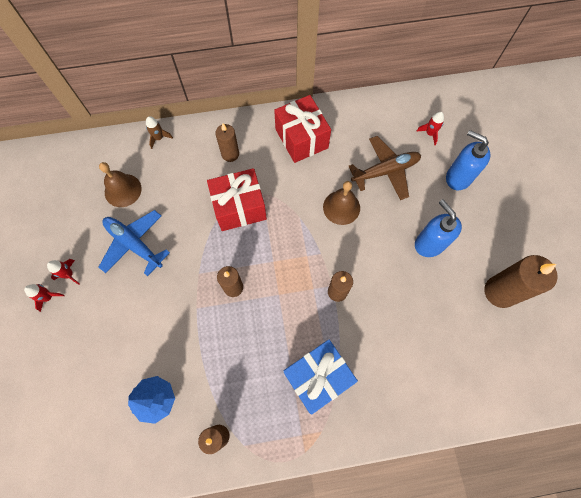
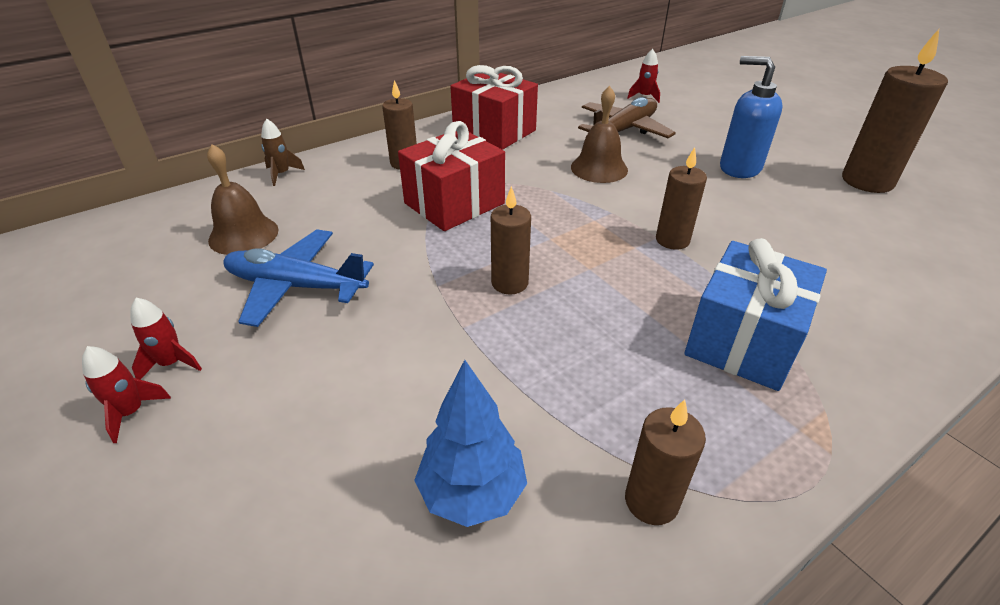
camera: 25 degrees left, 30 degrees down
blue soap dispenser [446,130,490,190] -> none

